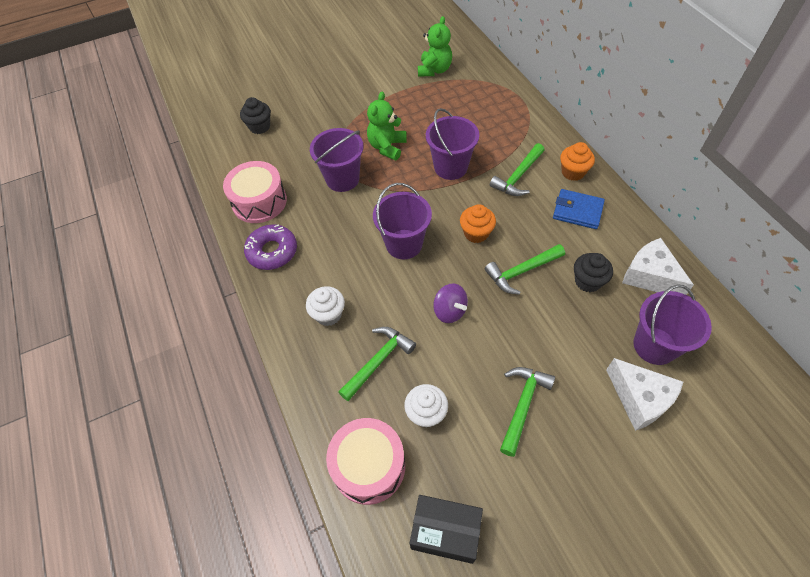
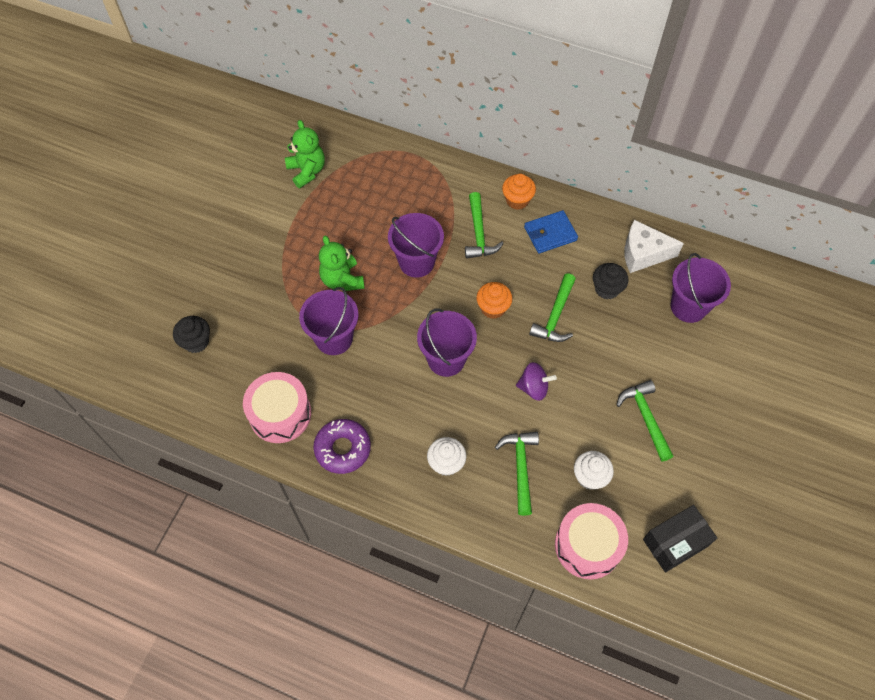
camera: 45 degrees left, 5 degrees up
white cheese [606,358,683,431] -> none

